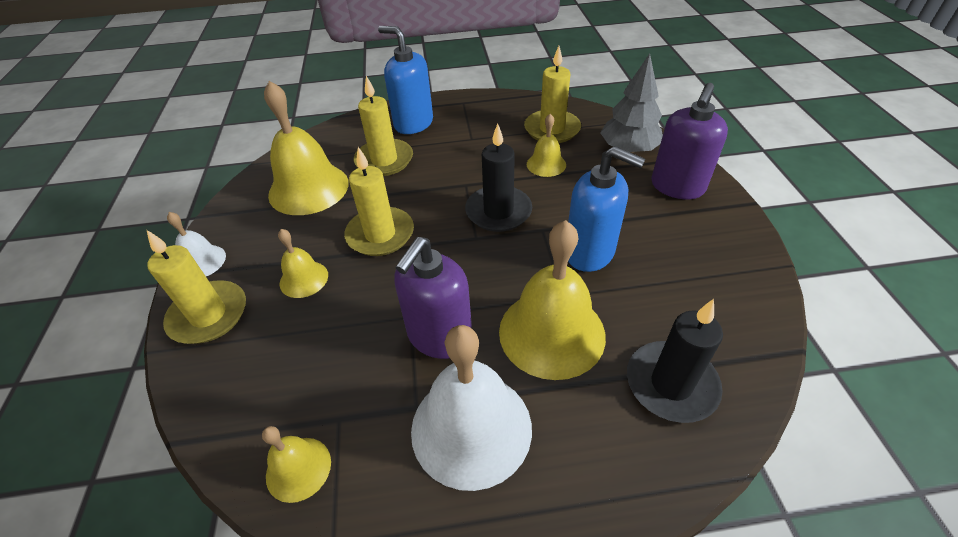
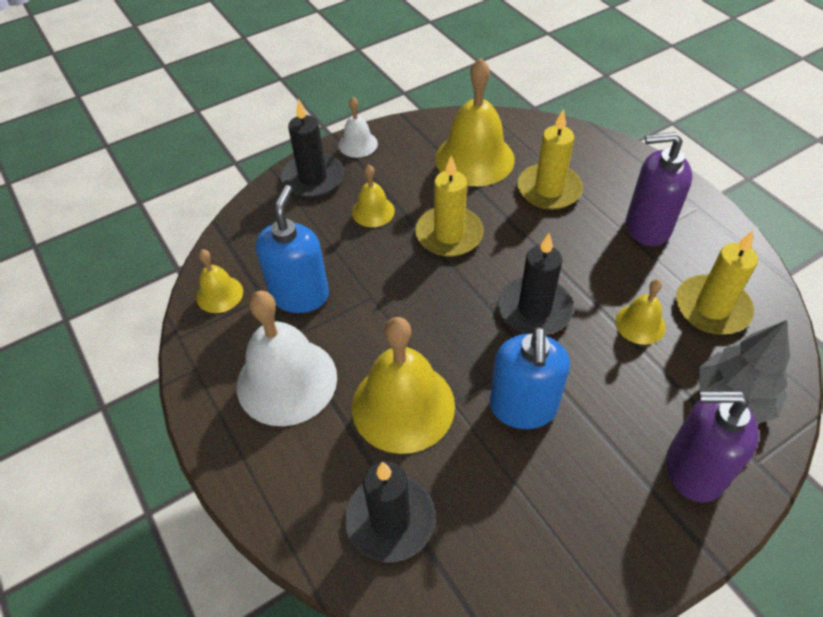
camera: 65 degrees right, 5 degrees up
yellow candle [147,230,246,344] -> black candle [280,98,344,198]
blue soap dispenser [378,26,433,134] -> blue soap dispenser moved to [256,185,329,313]
purple soap dispenser [394,237,472,359] -> purple soap dispenser moved to [626,132,692,246]

